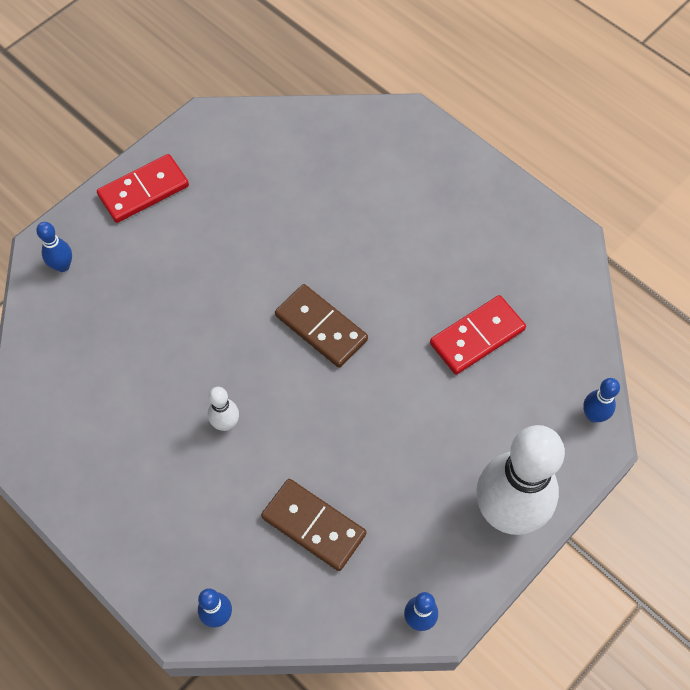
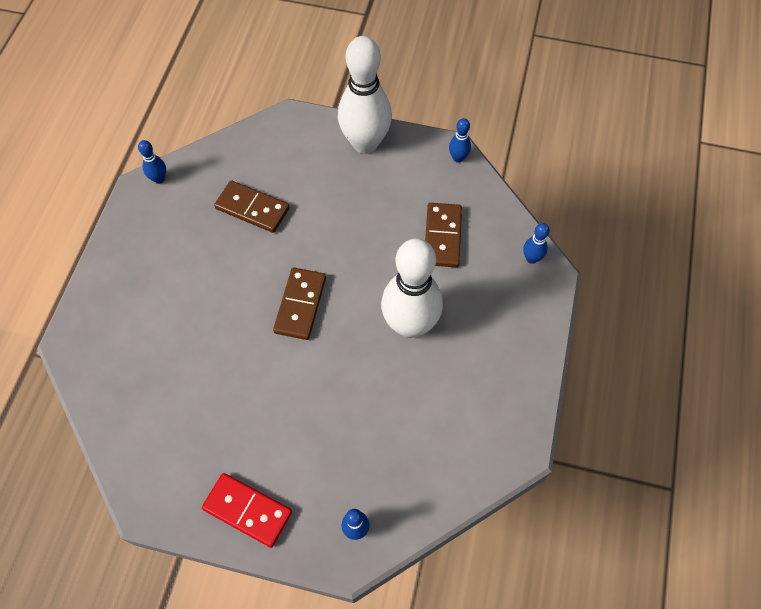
camera: 120 degrees left, 0 degrees up
white bowling pin [208,387,239,431] -> white bowling pin [381,238,443,338], size x2.40
red domino [430,295,526,375] -> brown domino [214,180,290,233]
blue bowling pin [583,378,620,422] -> blue bowling pin moved to [138,140,166,184]

